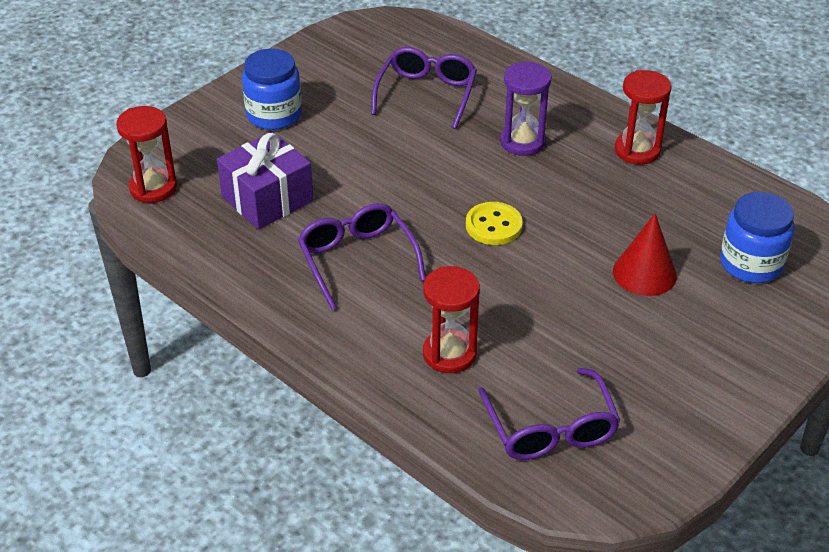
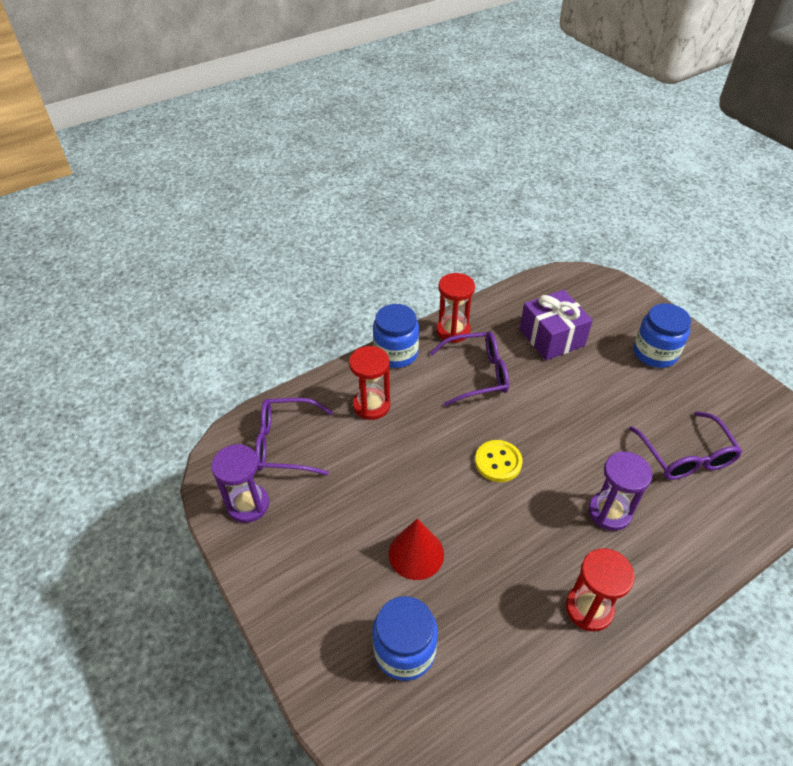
camera: 105 degrees right, 5 degrees up
red hourglass [116,106,177,203] -> red hourglass moved to [436,273,475,343]
purple glasses [371,47,477,129] -> purple glasses turned 45 degrees clockwise [629,411,742,480]
none -> purple hourglass [211,444,269,523]
none -> blue jar [373,304,419,368]

